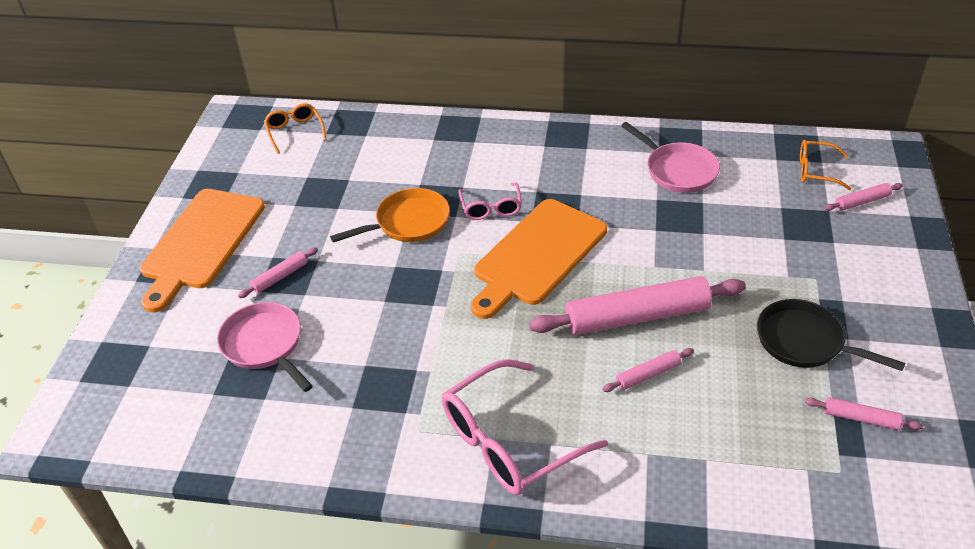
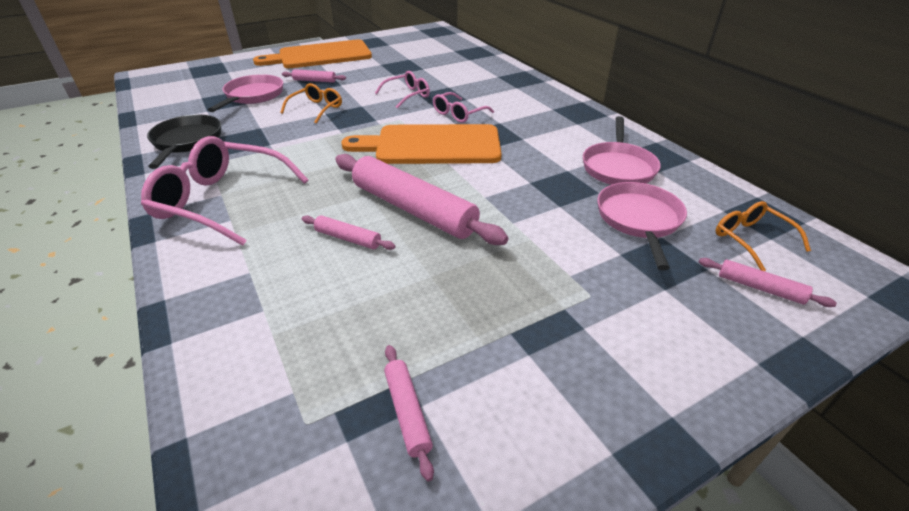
camera: 50 degrees right, 5 degrees down
orange glasses [264,103,326,154] -> orange glasses moved to [280,83,342,124]
orange pan [330,188,450,243] -> pink glasses [375,71,430,109]
black pan [757,299,905,371] -> black pan moved to [147,115,221,169]
none -> pink pan [597,182,687,270]

